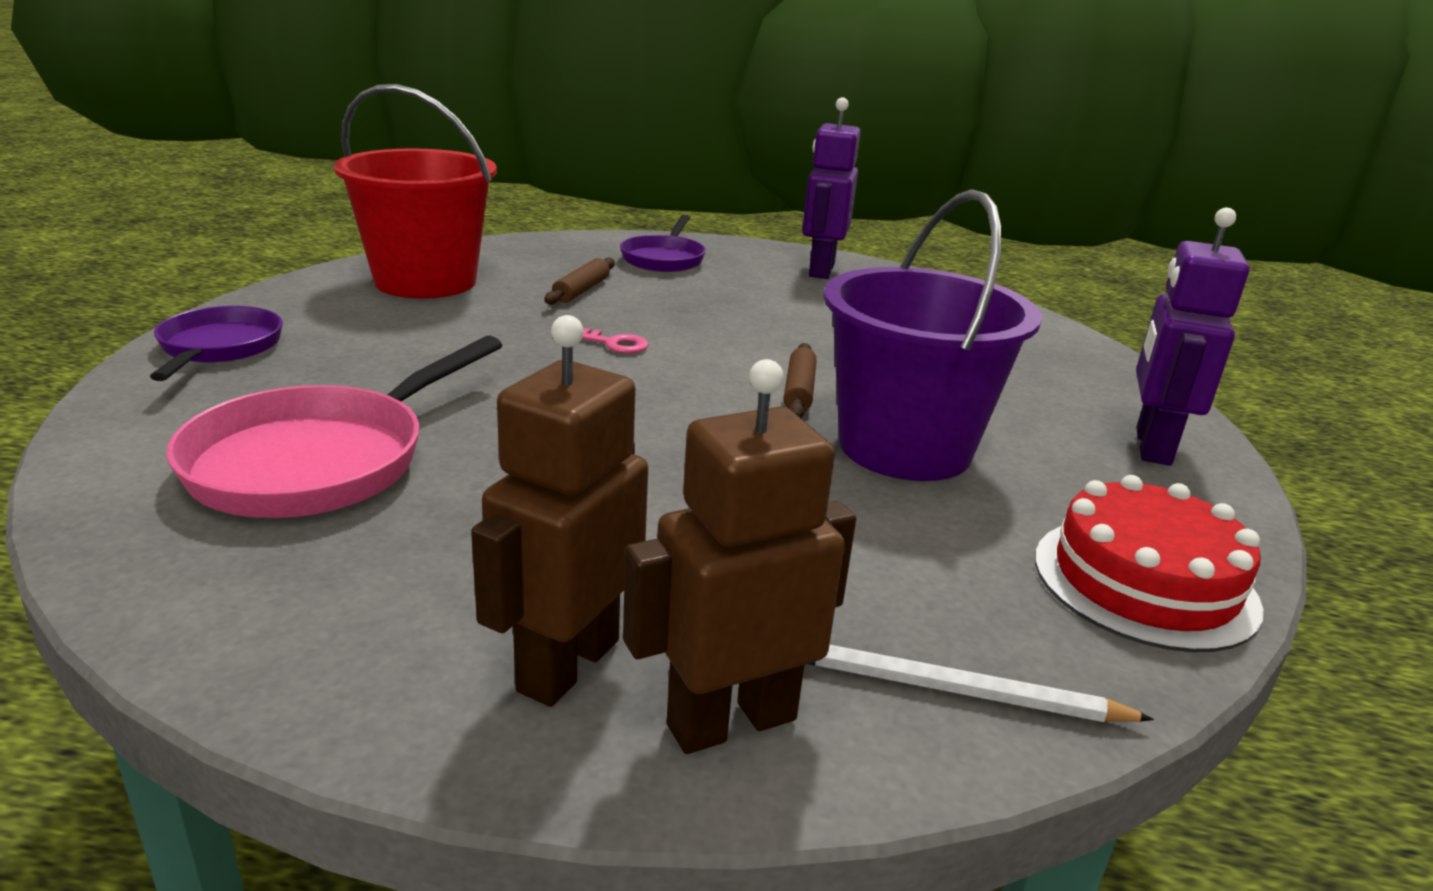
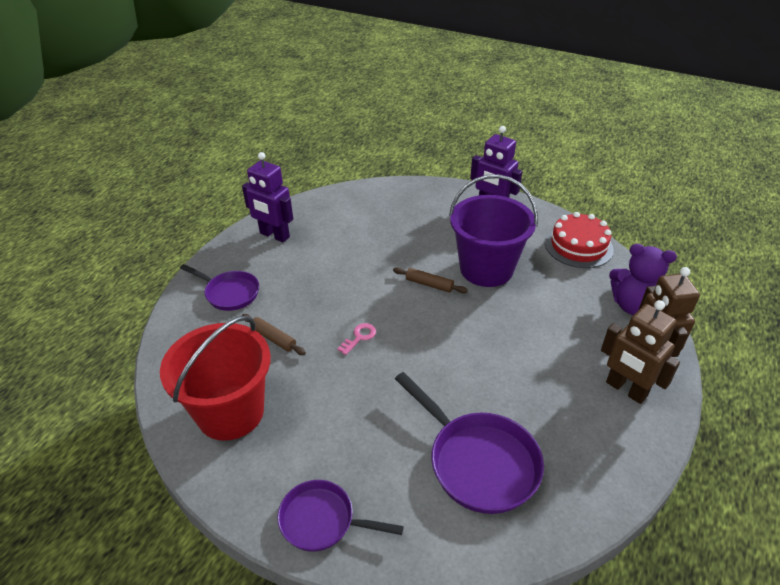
camera: 70 degrees left, 15 degrees up
pink pan [166,336,502,518] -> purple pan [395,372,544,514]
white pencil [808,645,1154,722] -> purple teddy bear [609,244,677,315]

